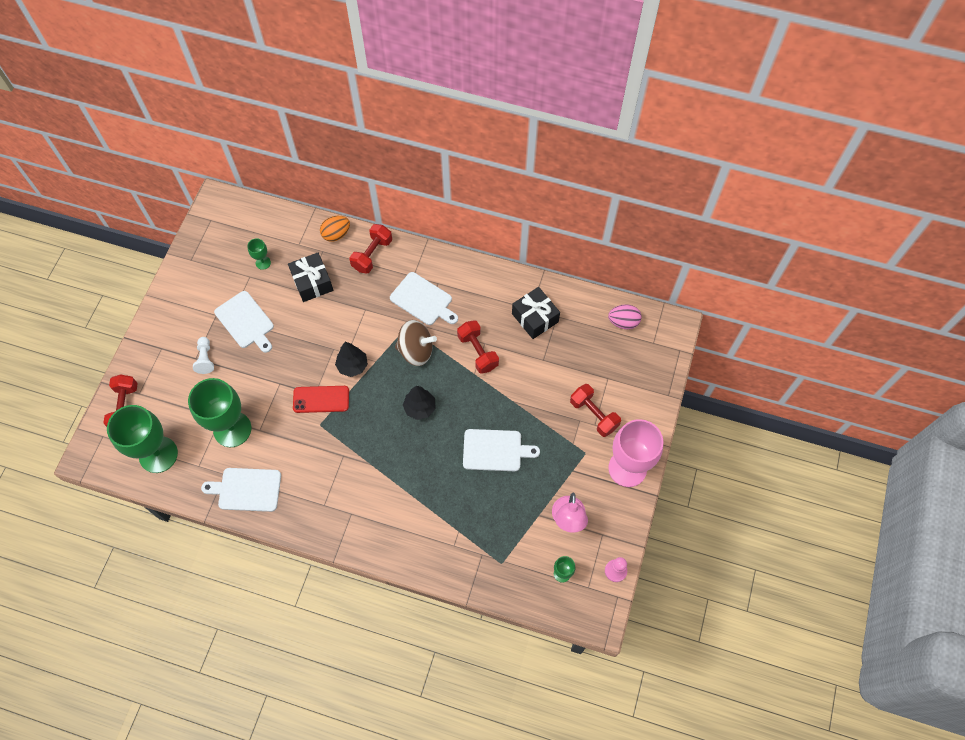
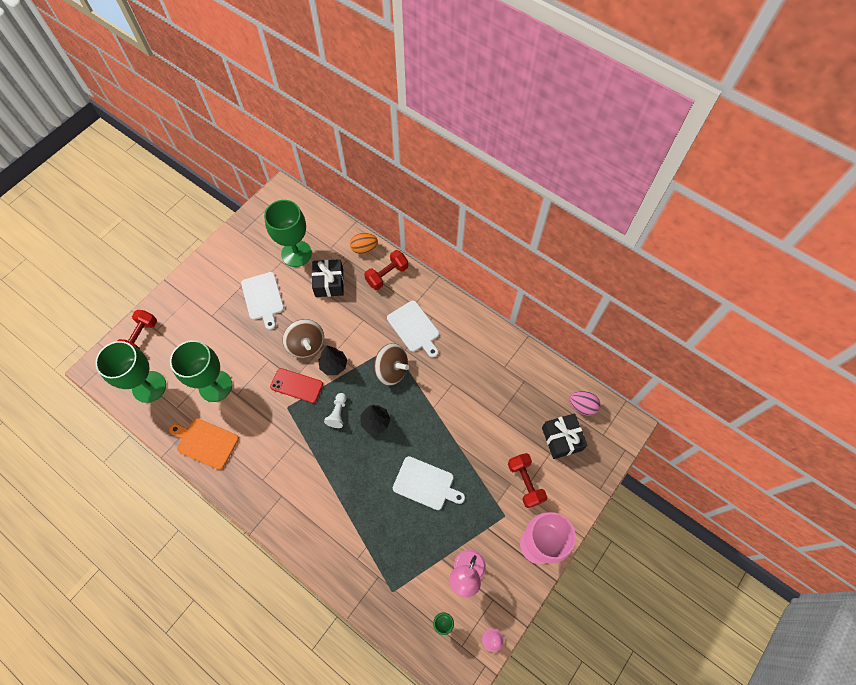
camera: 20 degrees right, 0 degrees up
white pawn [193,337,214,374] -> white pawn moved to [324,393,347,428]
white cutting board [201,468,281,512] -> orange cutting board [170,418,239,470]
green goblet [247,238,271,270] -> green goblet [264,200,312,267], size x2.31
red dumbbell [457,320,499,374] -> none
black gift [512,287,560,339] -> black gift moved to [542,413,588,459]
none -> brown spinning top [282,319,324,358]

